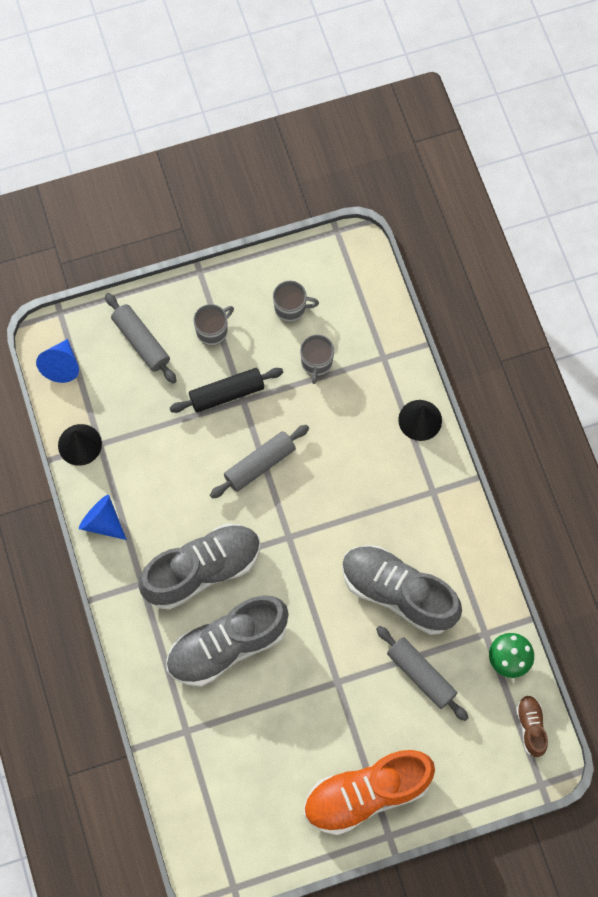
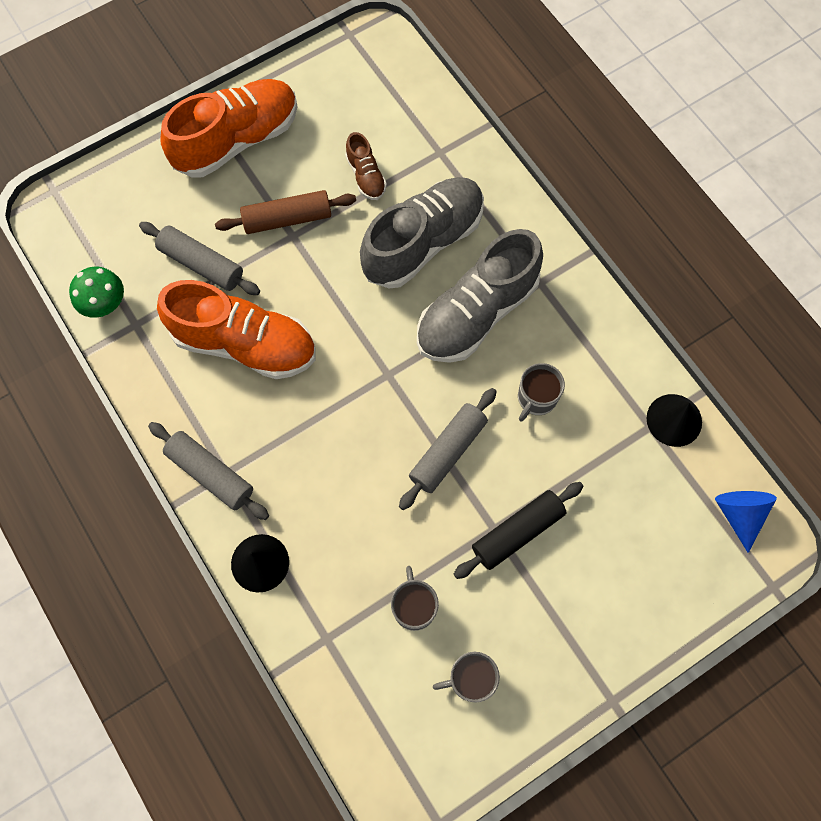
camera: 165 degrees right, 0 degrees up
blue cone [79,495,127,540] -> none
grey rolling pin [105,293,177,384] -> grey rolling pin moved to [148,422,269,520]
grey mug [193,304,234,345] -> grey mug moved to [518,363,565,422]
grey shoe [342,545,462,635] -> orange shoe [157,280,316,379]
brown shoe [516,695,548,757] -> brown shoe moved to [345,132,387,200]
none -> brown rolling pin [215,190,356,234]

